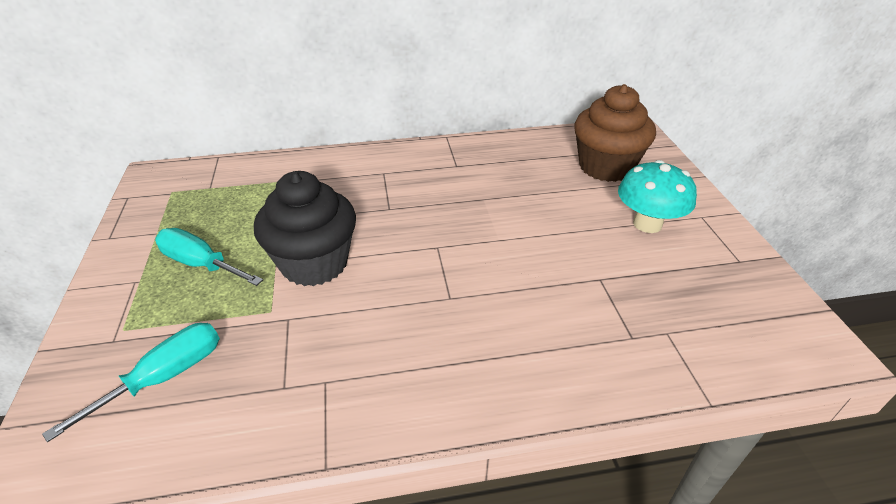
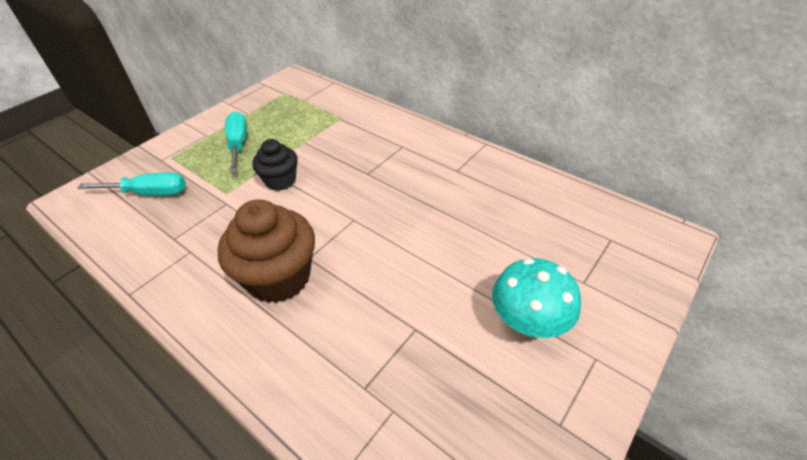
camera: 50 degrees right, 5 degrees up
black cupcake [254,171,356,286] -> black cupcake [252,139,298,191], size x0.60
brown cupcake [574,84,656,182] -> brown cupcake moved to [217,199,315,303]

